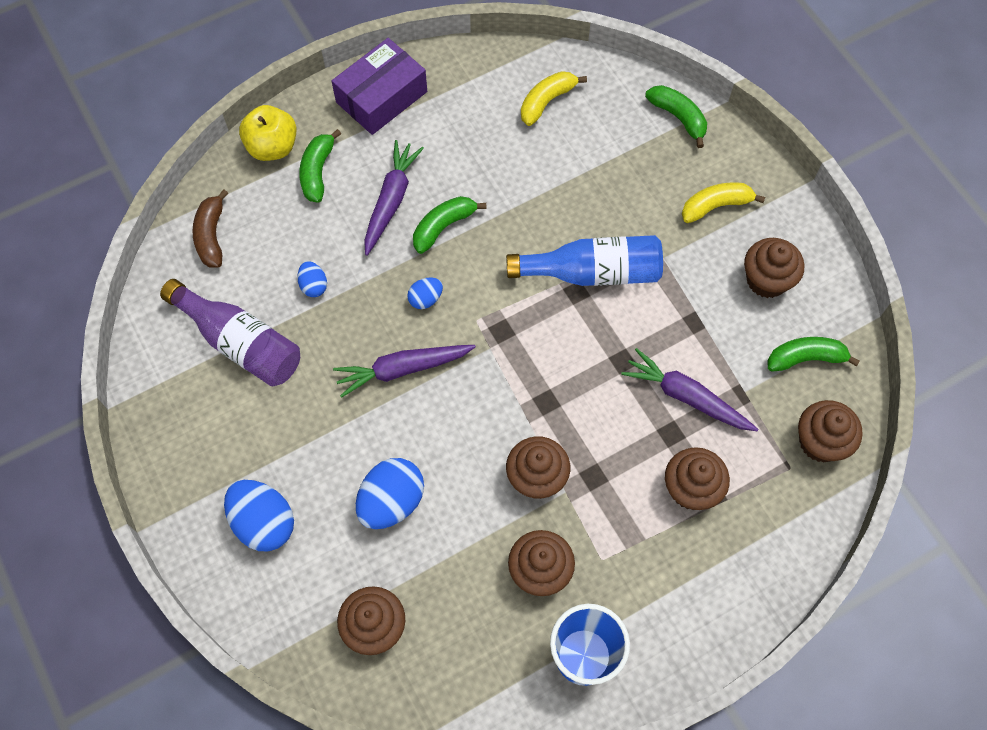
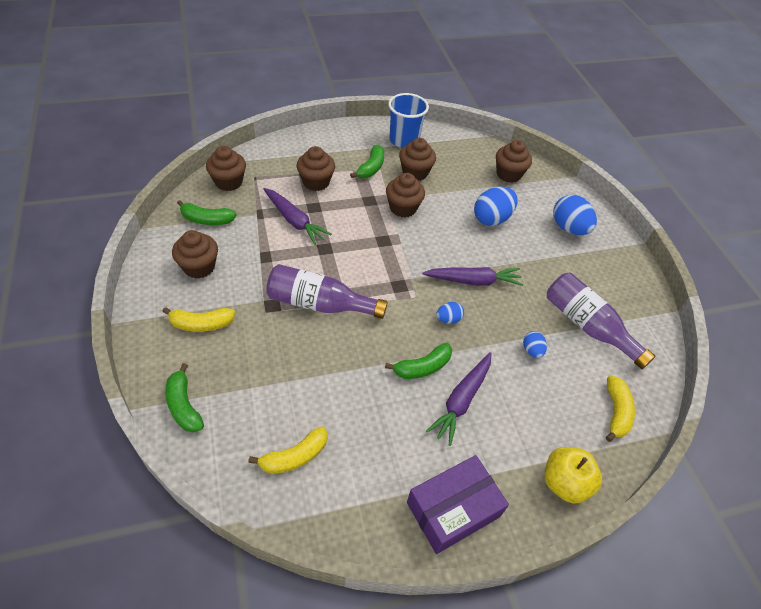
camera: 170 degrees left, 15 degrees down
brown banana [192,189,229,268] -> yellow banana [606,376,635,442]
green banana [299,129,341,203] -> green banana moved to [350,145,384,178]
blue bottle [506,235,663,286] -> purple bottle [266,264,388,319]

